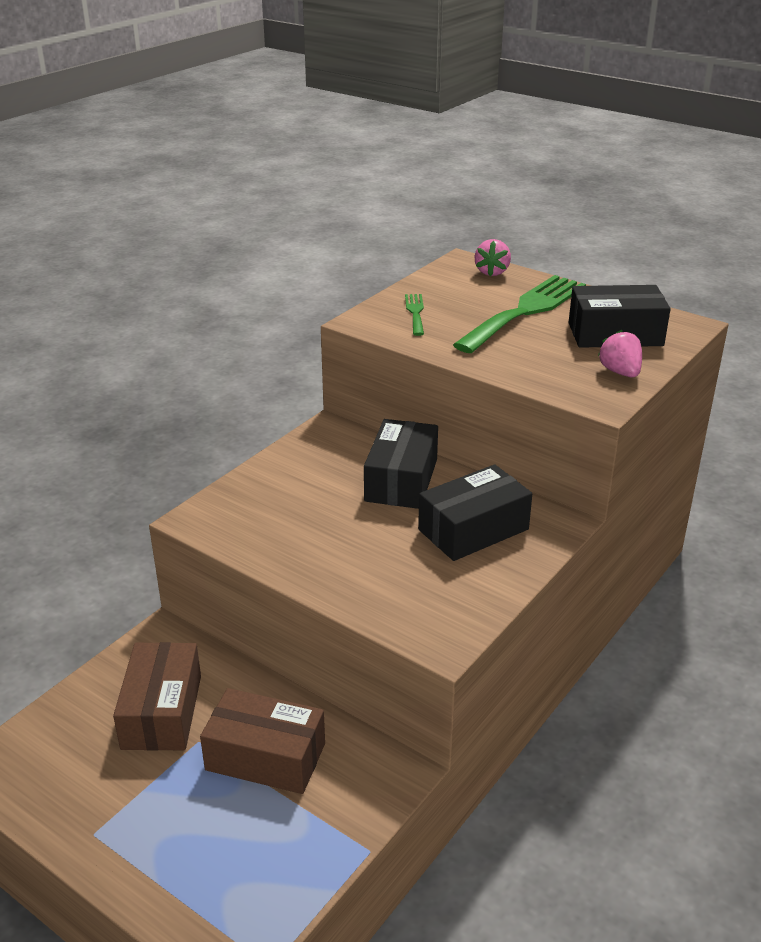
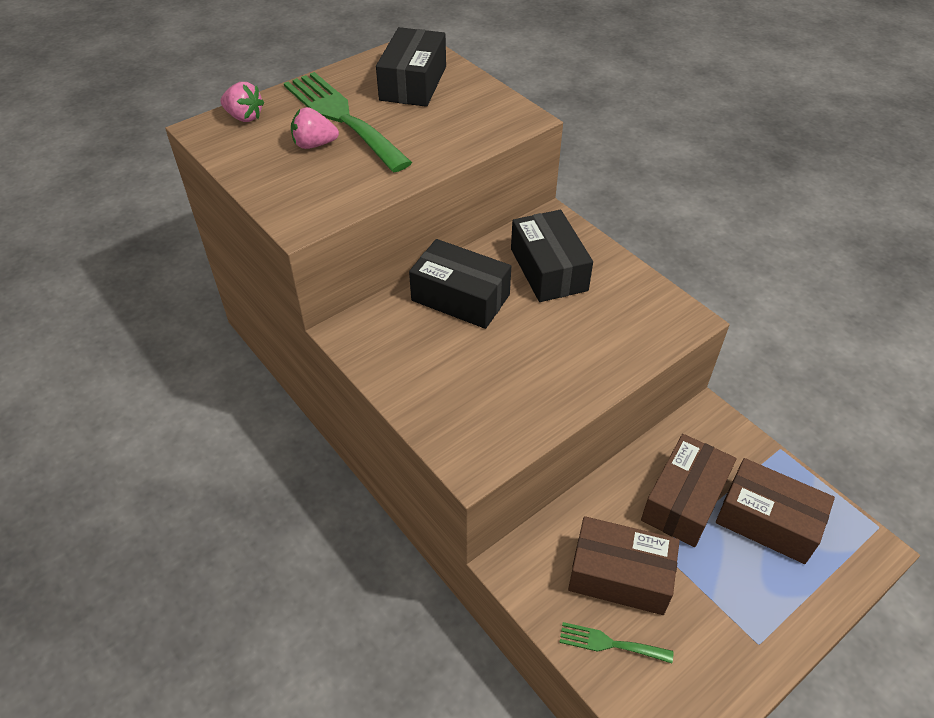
camera: 75 degrees left, 15 degrees up
green fork [405,294,424,336] -> green fork moved to [559,622,673,663]
pink strawberry [598,330,642,377] -> pink strawberry moved to [291,107,339,149]
none -> brown box [716,458,835,564]

